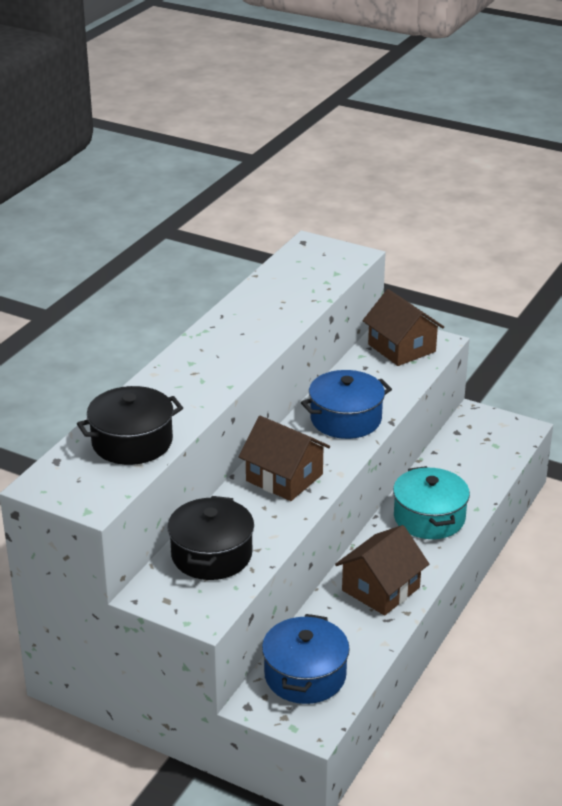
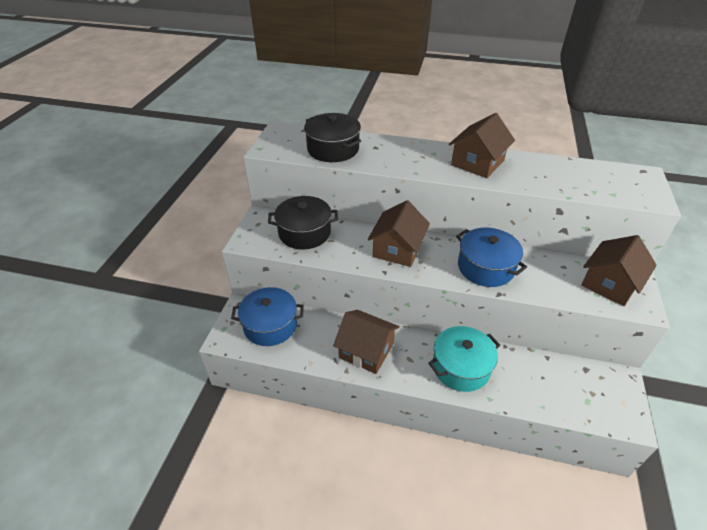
camera: 75 degrees right, 10 degrees up
none -> brown house [449,113,515,178]

